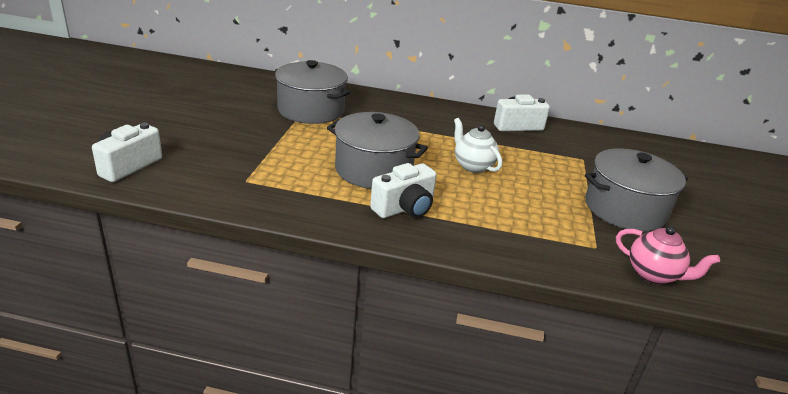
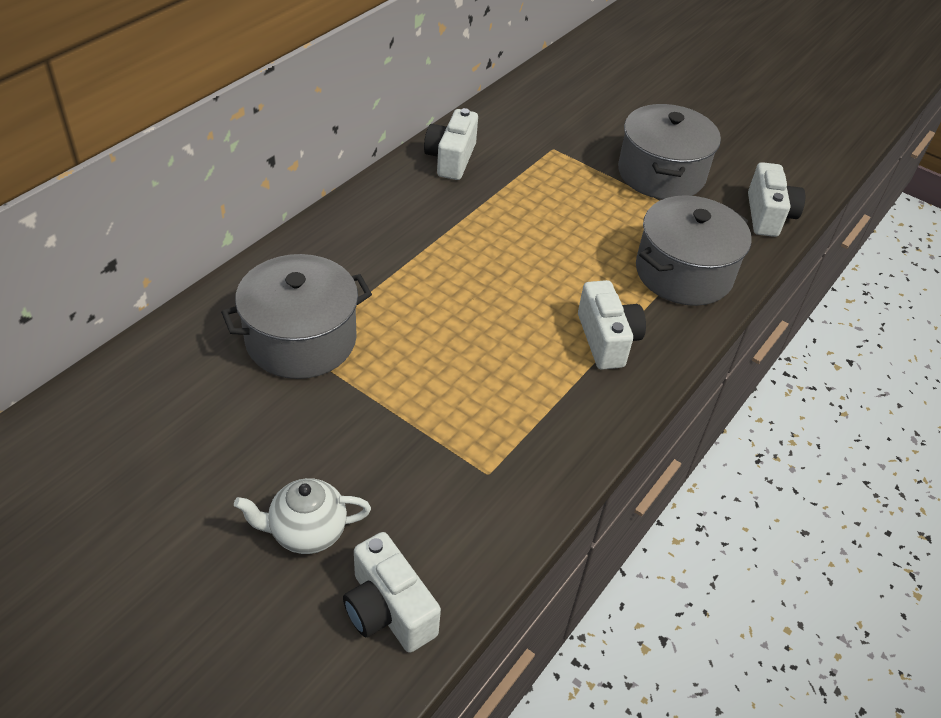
camera: 65 degrees left, 15 degrees up
grey pot [327,112,428,189] -> grey pot moved to [636,195,752,306]
white teapot [454,118,502,173] -> white teapot moved to [234,478,371,554]
pink teapot [616,226,720,284] -> white camera [748,162,805,237]

